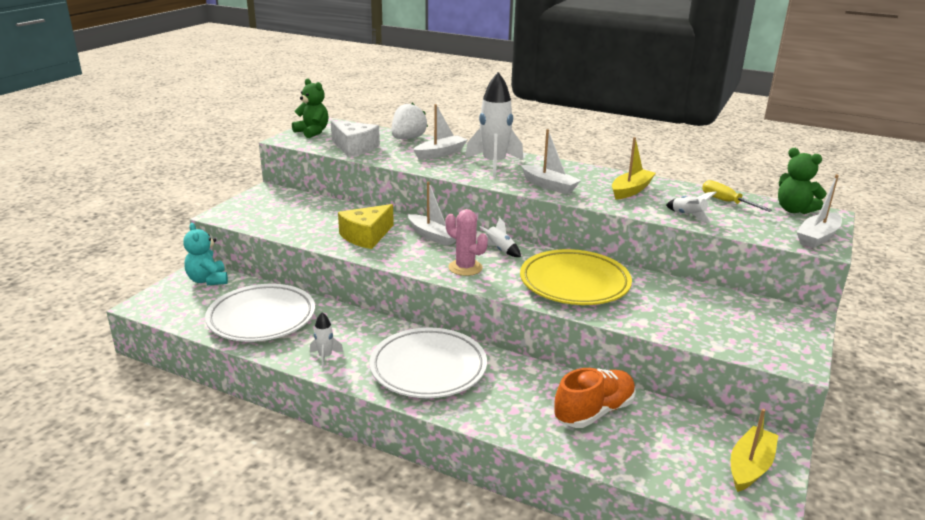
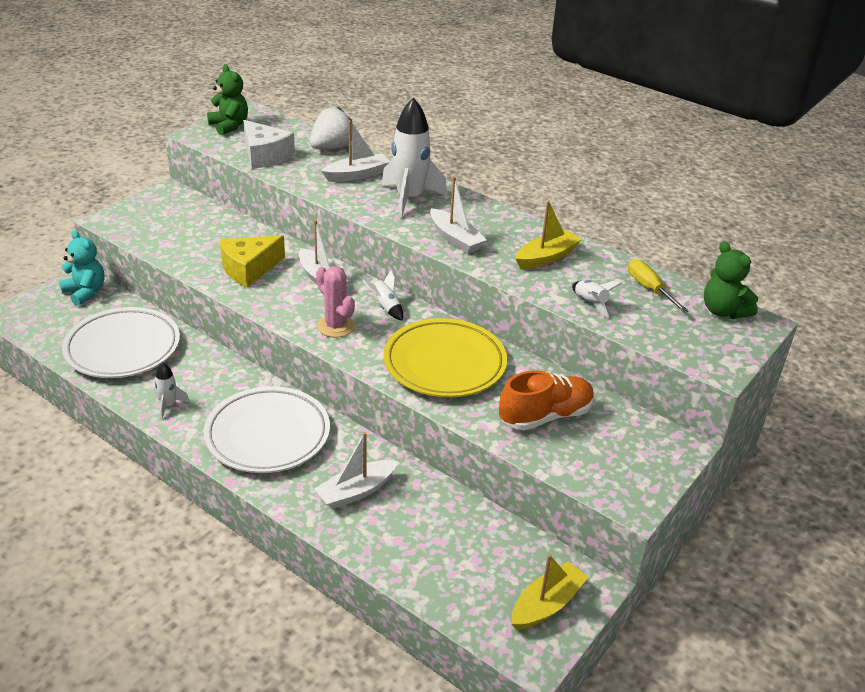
camera: 10 degrees right, 10 degrees up
turquoise teddy bear [183,223,228,285] -> turquoise teddy bear turned 150 degrees clockwise [59,230,105,306]
orange shoe [554,368,636,428] -> orange shoe moved to [499,370,594,430]
white boat [797,174,842,248] -> white boat moved to [315,432,398,509]

